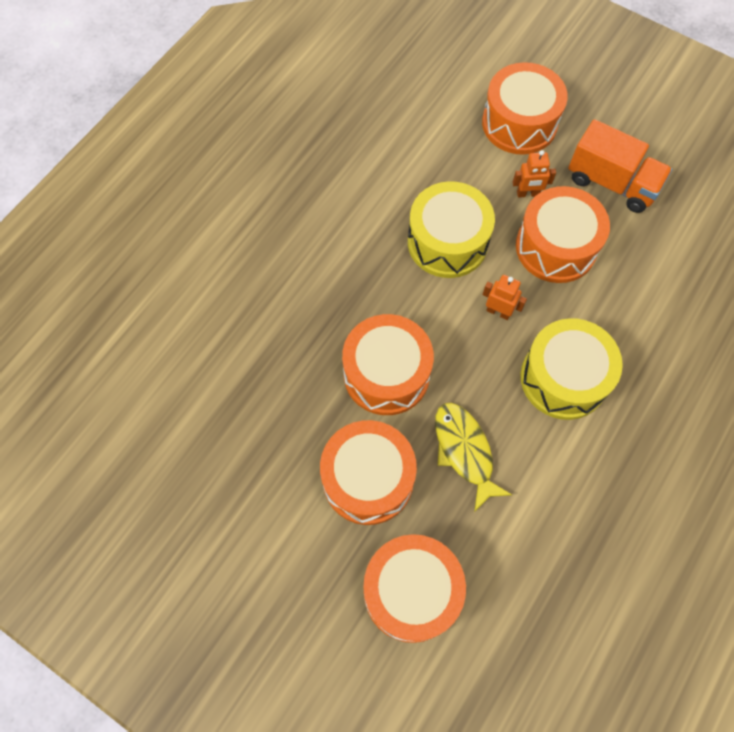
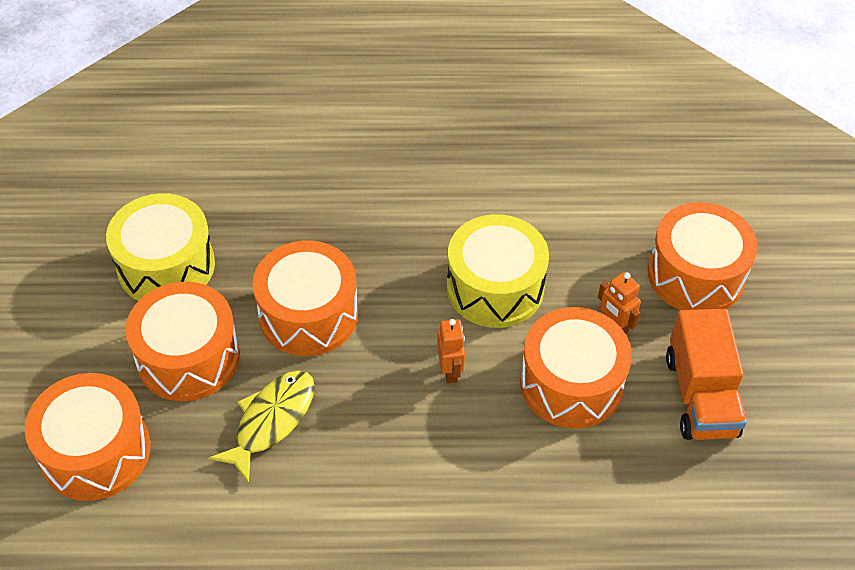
camera: 55 degrees right, 15 degrees down
yellow drum [521,318,623,420] -> yellow drum moved to [106,193,215,301]

